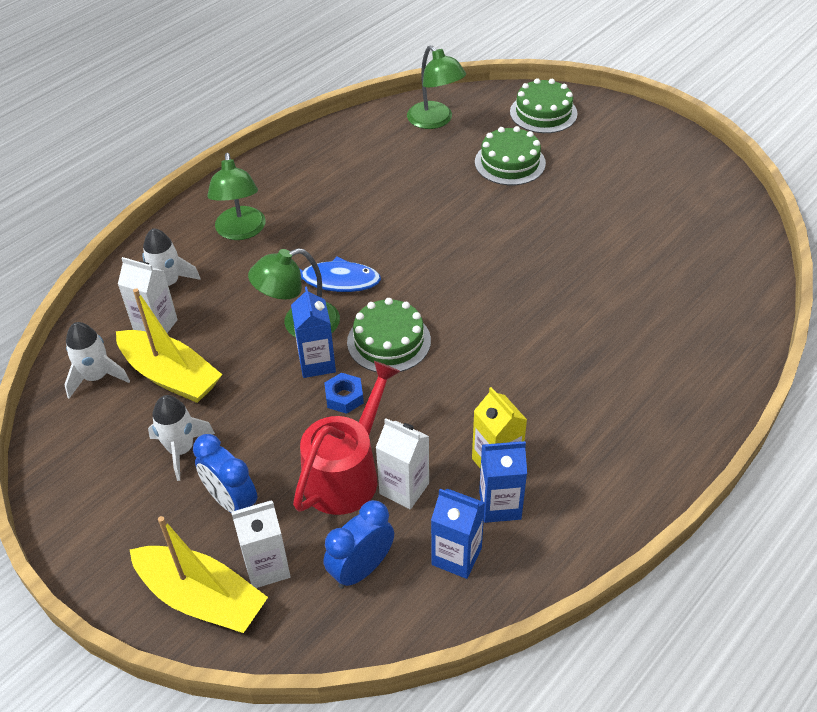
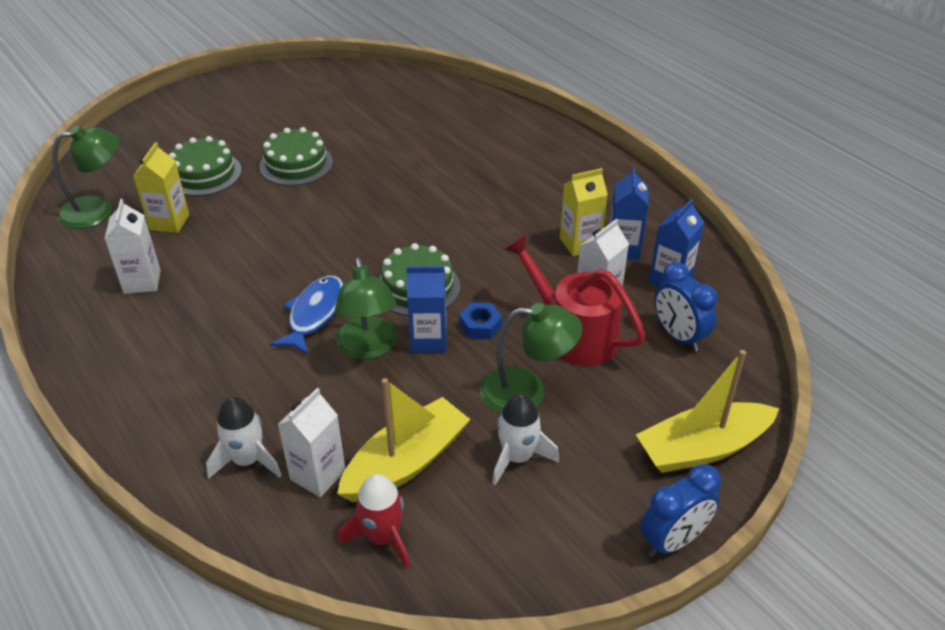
camera: 80 degrees left, 5 degrees down
white rocket [64,322,130,398] -> red rocket [338,474,410,569]
yellow boat [130,516,268,633] -> yellow boat turned 150 degrees counterclockwise [636,350,779,473]
blue clock [193,434,257,513] -> blue clock moved to [640,464,721,557]
green lamp [207,153,266,240] -> green lamp moved to [480,303,583,413]
white carton [232,500,291,588] -> white carton moved to [104,199,161,294]
green cake [510,78,577,133] -> green cake moved to [259,127,333,186]
none -> yellow carton [133,142,189,233]

